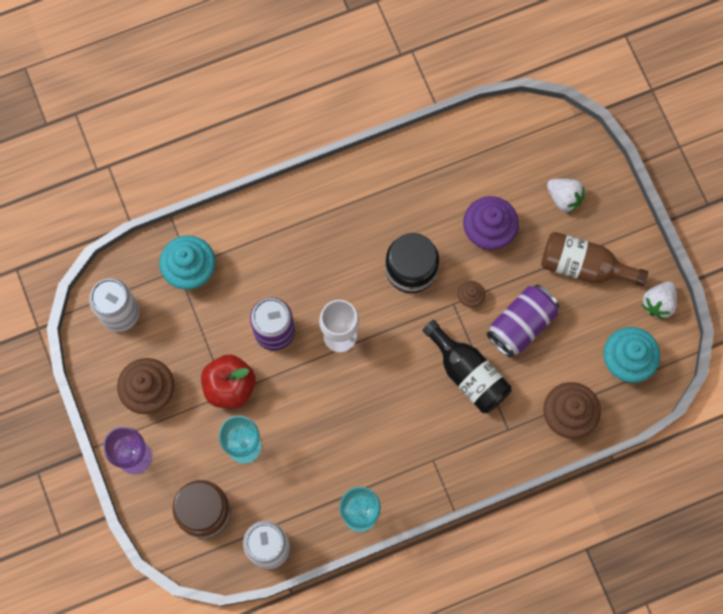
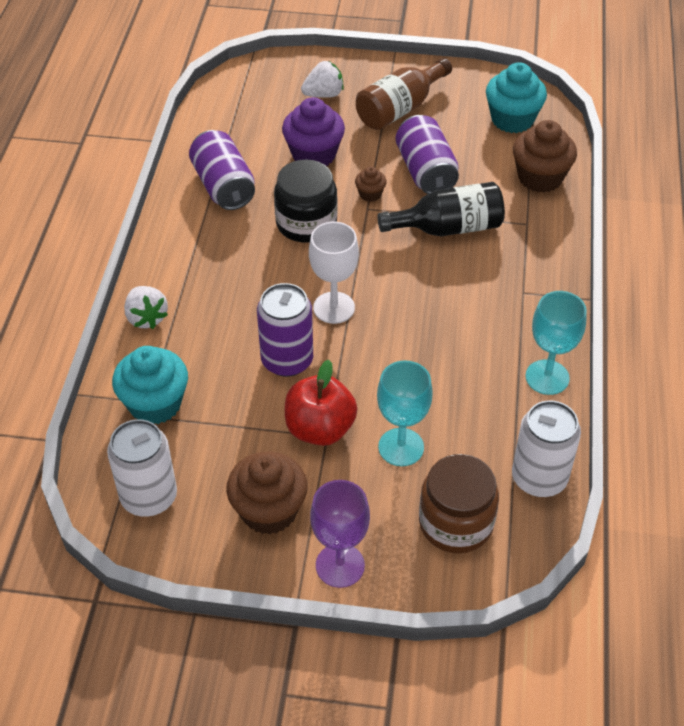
camera: 60 degrees left, 25 degrees down
white strawberry [641,282,677,320] -> white strawberry moved to [124,286,168,329]
none -> purple can [189,130,255,210]

